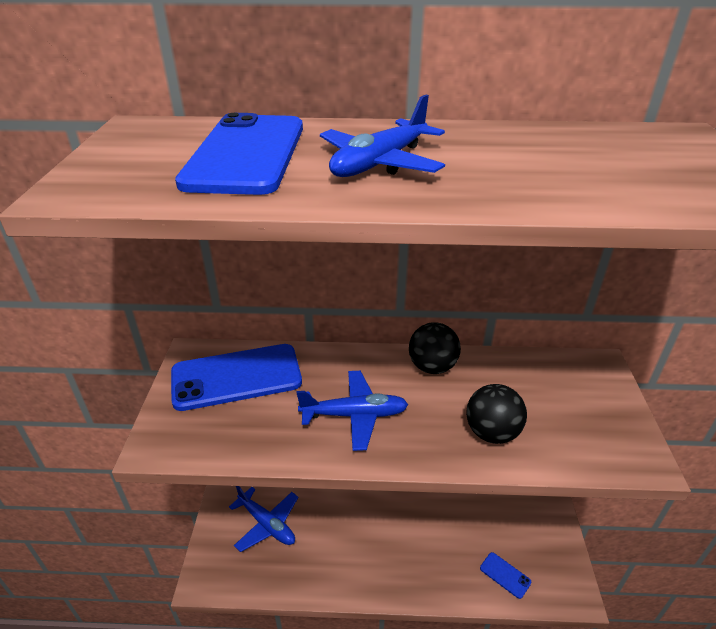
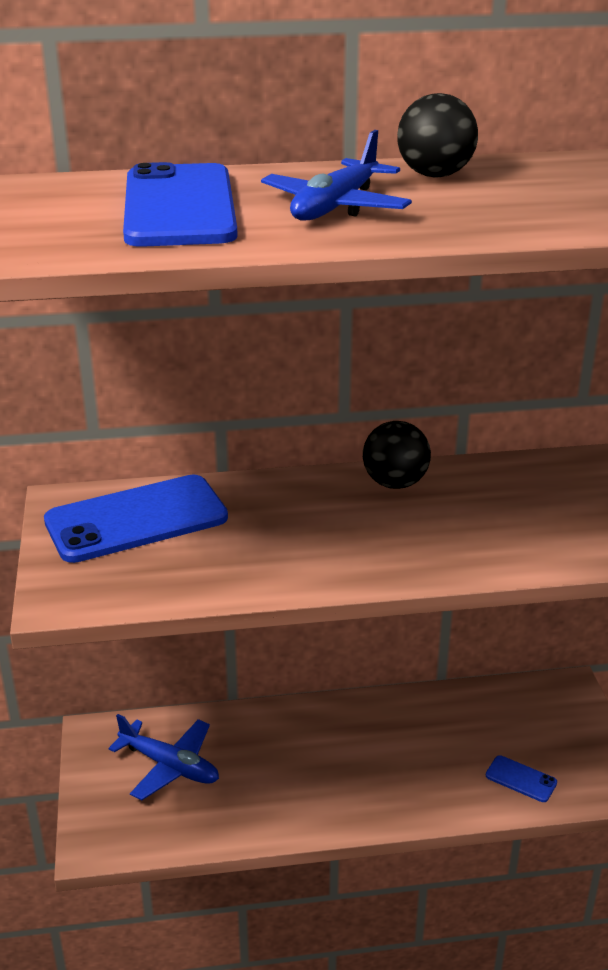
camera: 10 degrees left, 5 degrees down
blue plane [297,371,408,451] -> none
black ball [466,384,527,444] -> black ball moved to [397,93,478,178]

